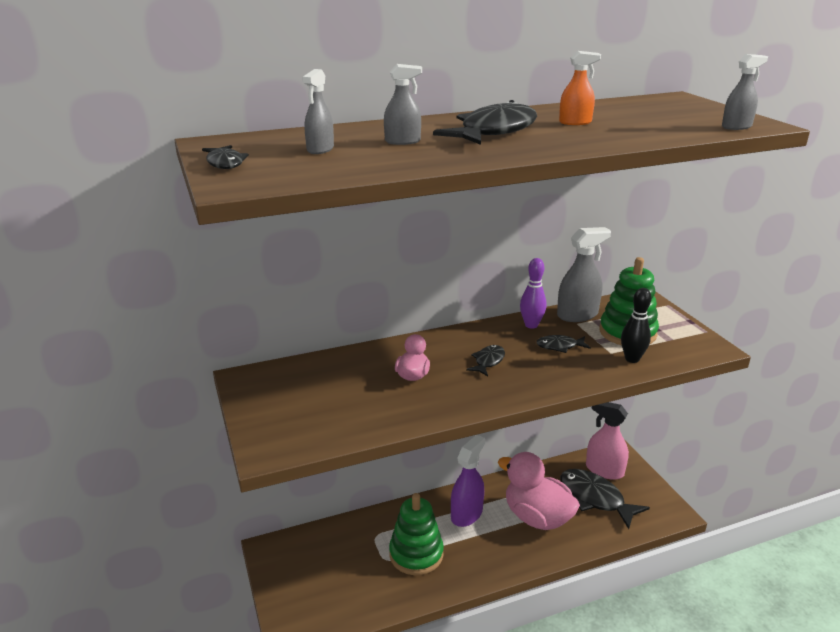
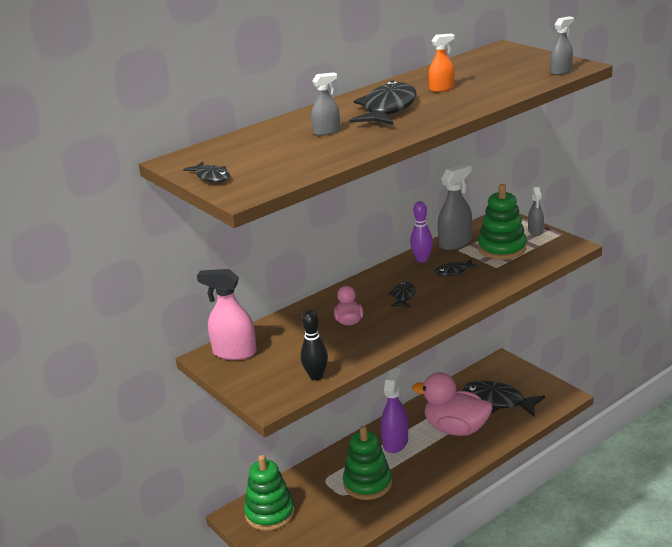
camera: 15 degrees left, 0 degrees up
grey spray bottle [302,69,334,154] -> grey spray bottle moved to [528,187,544,236]
pink spray bottle [586,402,629,480] -> pink spray bottle moved to [197,269,257,360]
black bowling pin [621,288,651,363] -> black bowling pin moved to [301,310,328,380]
none -> green stacking toy [244,455,295,531]

